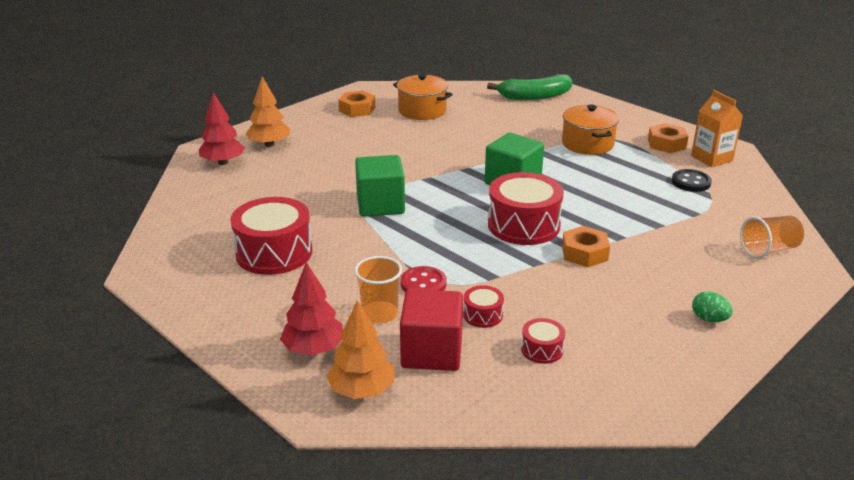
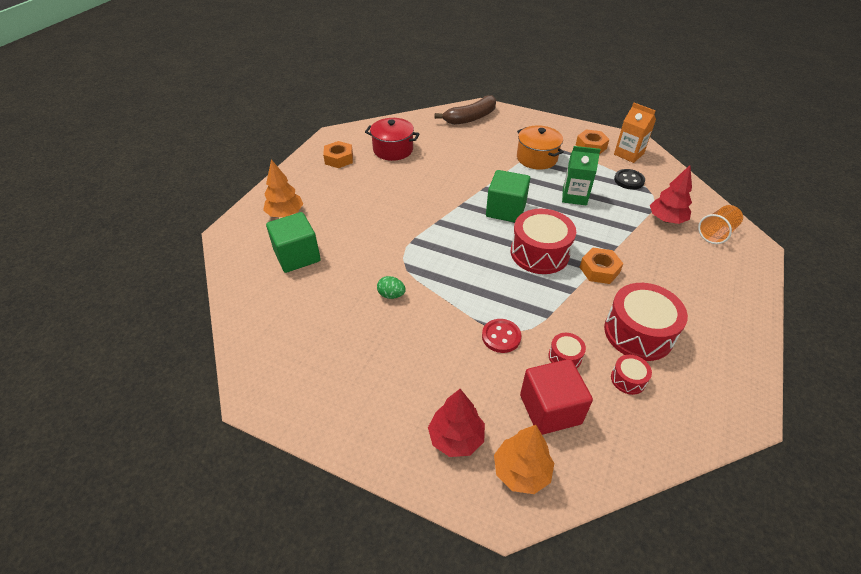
camera: 20 degrees left, 15 degrees up
red tree [199,92,245,165] -> red tree moved to [650,165,692,224]
red drum [230,197,312,275] -> red drum moved to [604,283,688,361]
green cube [355,155,405,217] -> green cube moved to [266,212,321,273]
orange cup [355,256,402,323] -> none
orange pot [393,74,453,120] -> red pot [365,118,420,161]
green banana [487,74,573,100] -> brown banana [435,95,496,125]
green egg [692,291,733,322] -> green egg moved to [377,276,406,299]
none -> green carton [562,146,601,205]

